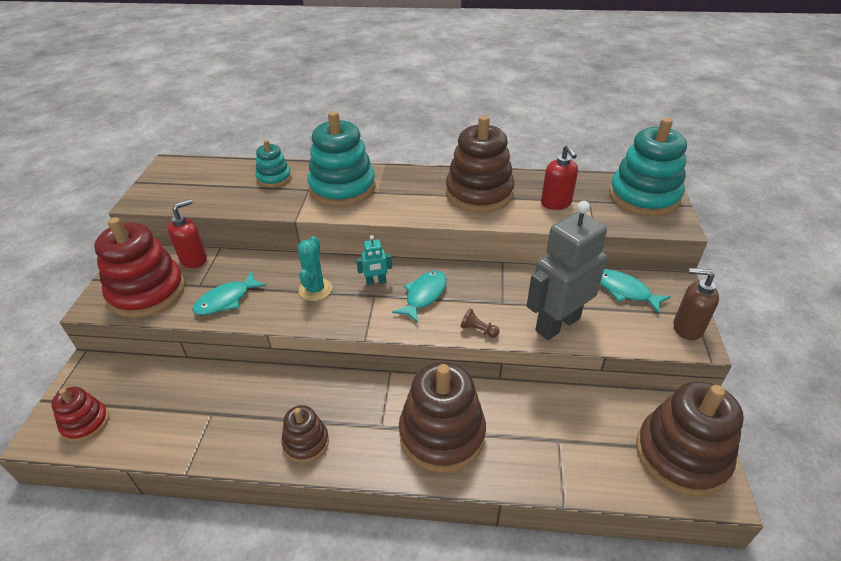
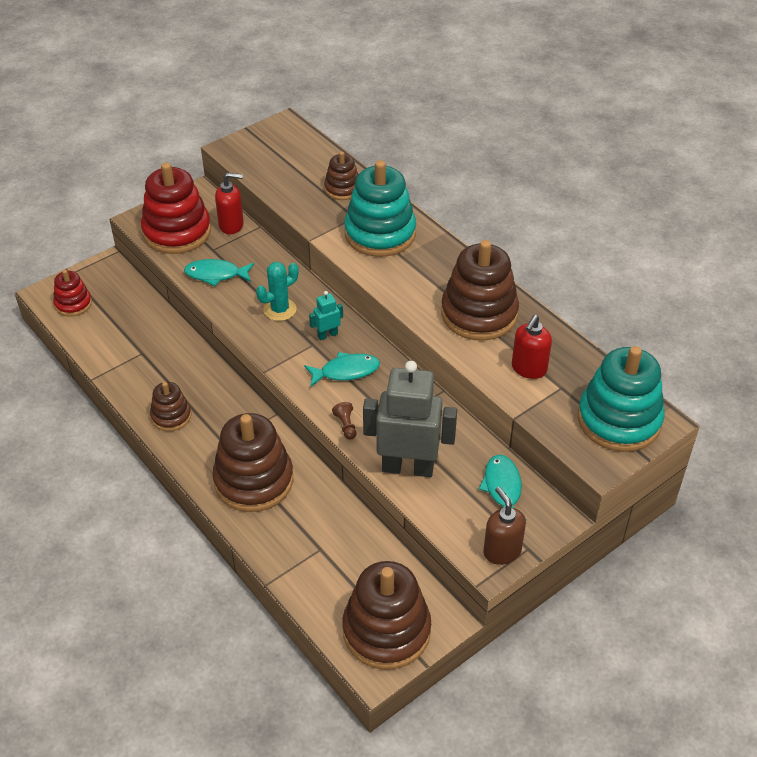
camera: 45 degrees right, 5 degrees up
turquoise stacking toy [255,140,291,188] -> brown stacking toy [324,151,358,200]
turquoise robot [356,235,392,285] -> turquoise robot turned 120 degrees clockwise [309,291,343,340]

